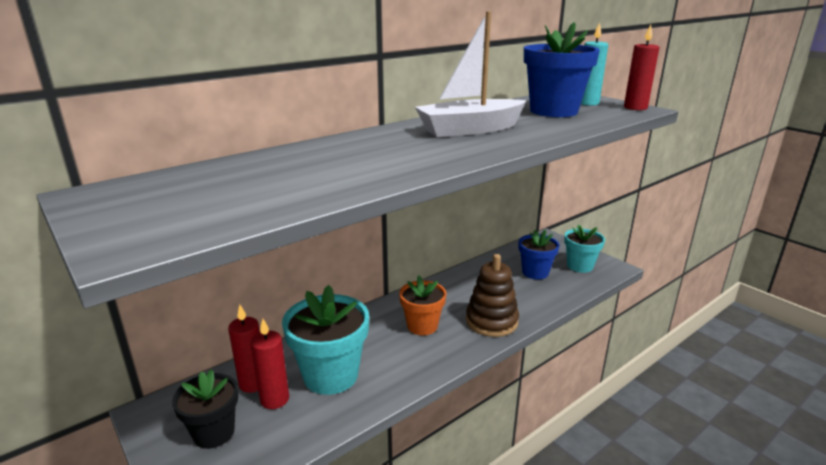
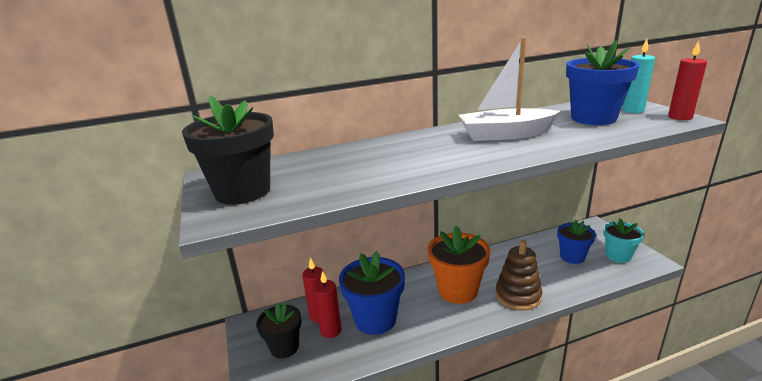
camera: 20 degrees right, 0 degrees up
turquoise flower pot [282,285,369,395] -> blue flower pot [339,251,405,335]
orange flower pot [399,276,446,335] -> orange flower pot [428,226,490,304], size x1.56
none -> black flower pot [182,96,274,205]

